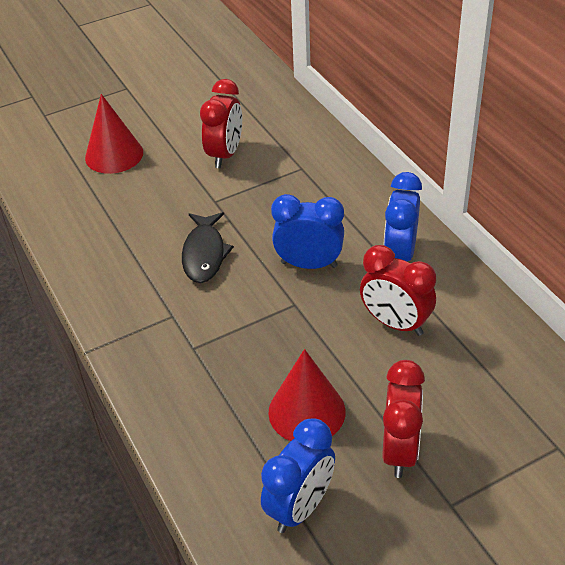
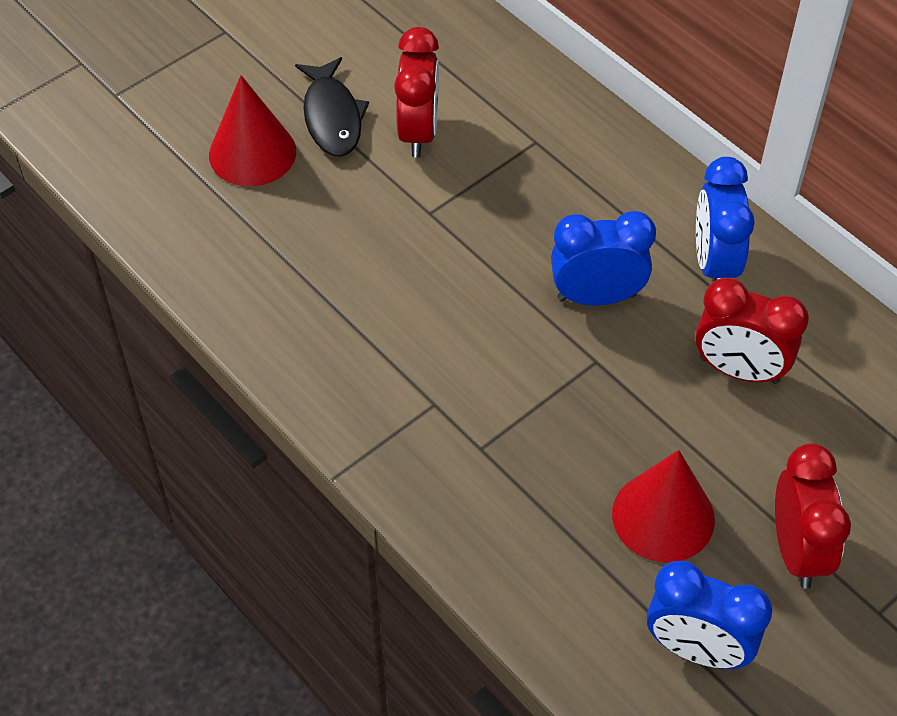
camera: 15 degrees left, 10 degrees up
black fish [182,212,234,283] -> black fish moved to [295,57,369,157]
blue clock [261,418,335,533] -> blue clock turned 90 degrees clockwise [647,561,772,669]

